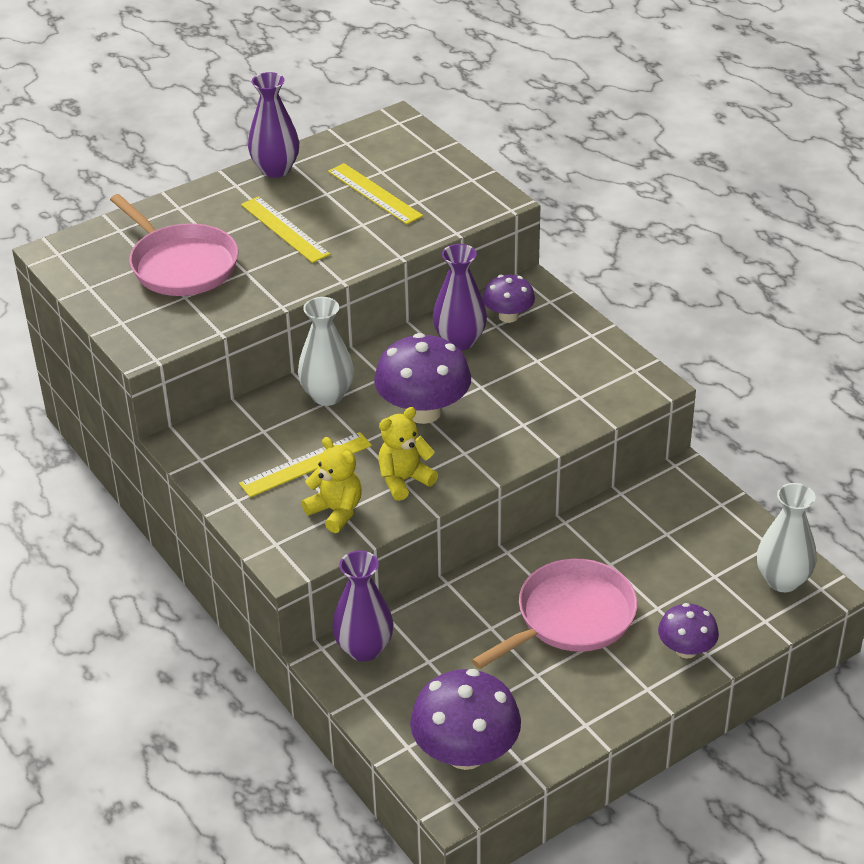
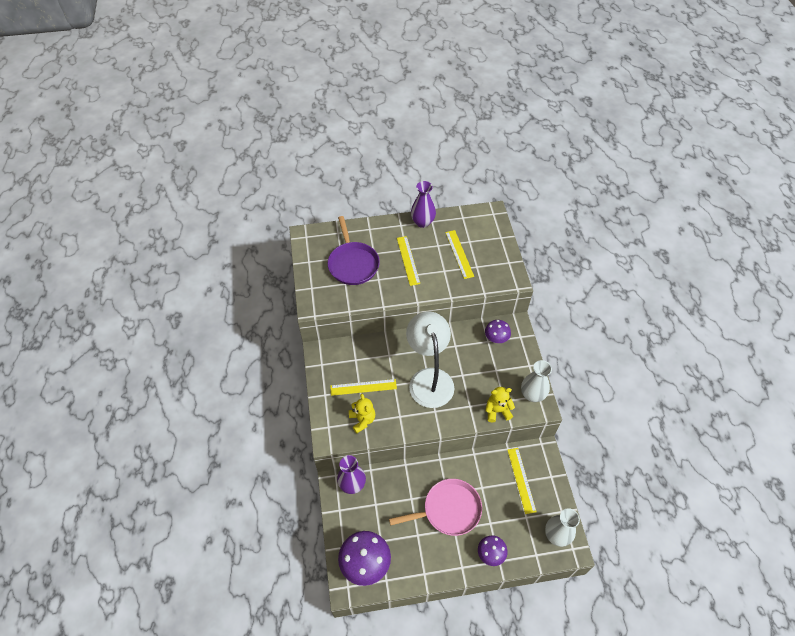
camera: 25 degrees right, 15 degrees up
pink pan [110,194,238,296] -> purple pan [328,216,380,285]
white vase [298,297,354,406] -> white vase moved to [521,360,552,402]
purple mushroom [374,333,471,424] -> white lamp [406,311,454,408]
yellow teddy bear [378,407,438,501] -> yellow teddy bear moved to [485,387,515,423]
purple vase [433,244,487,351] -> none
none -> yellow ruler [507,448,537,514]

